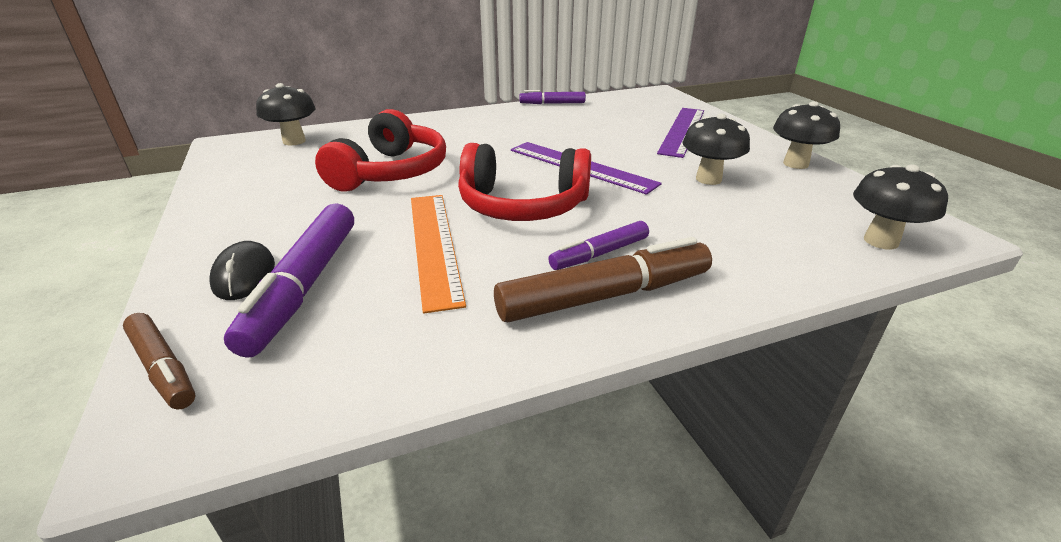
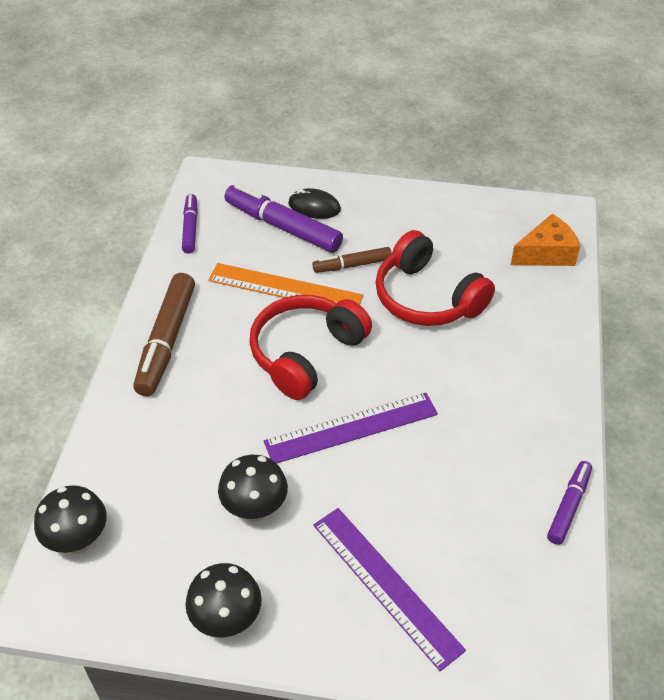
camera: 120 degrees right, 15 degrees up
brown marker [123,313,196,410] -> brown marker moved to [312,247,392,273]
black mushroom [256,83,316,145] -> orange cheese [511,214,580,266]
purple marker [548,221,649,270] -> purple marker moved to [182,194,198,254]

